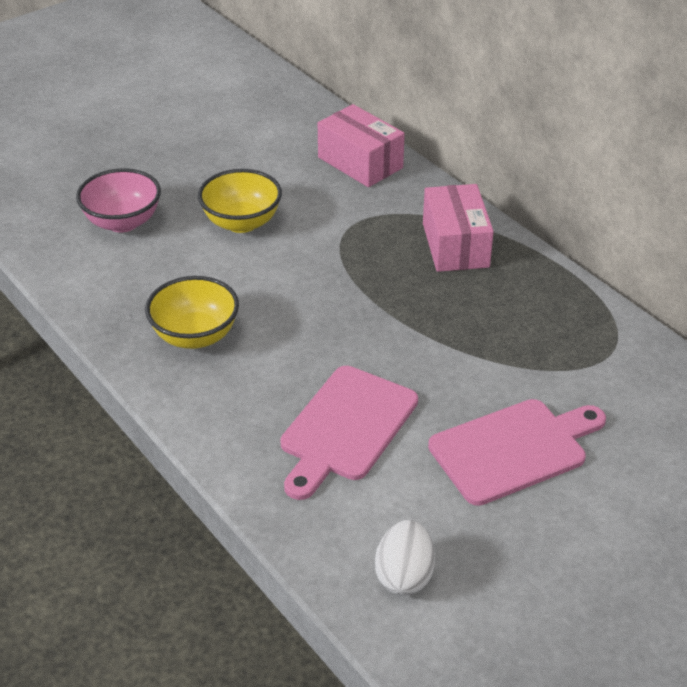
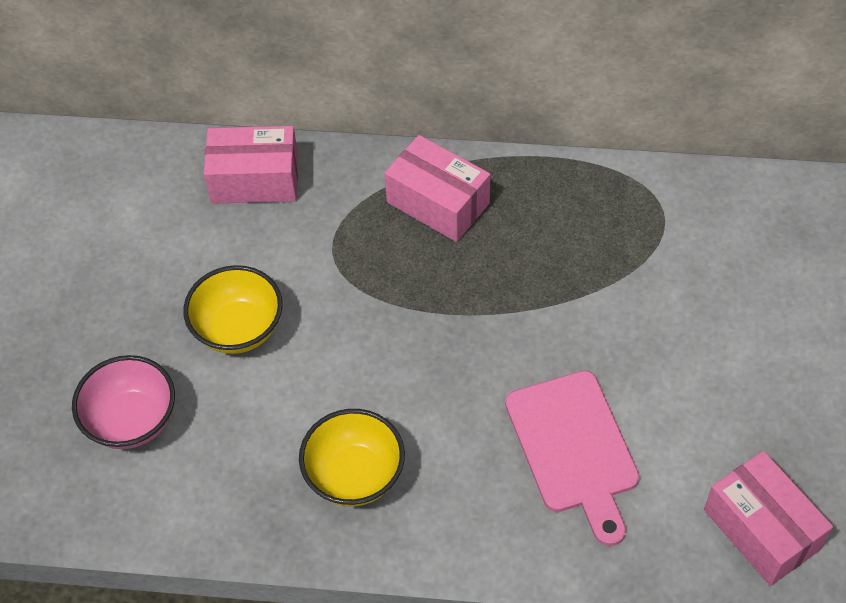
camera: 45 degrees left, 15 degrees up
white egg [375,520,435,595] -> pink box [704,451,833,586]
pink cutting board [428,399,606,506] -> none

